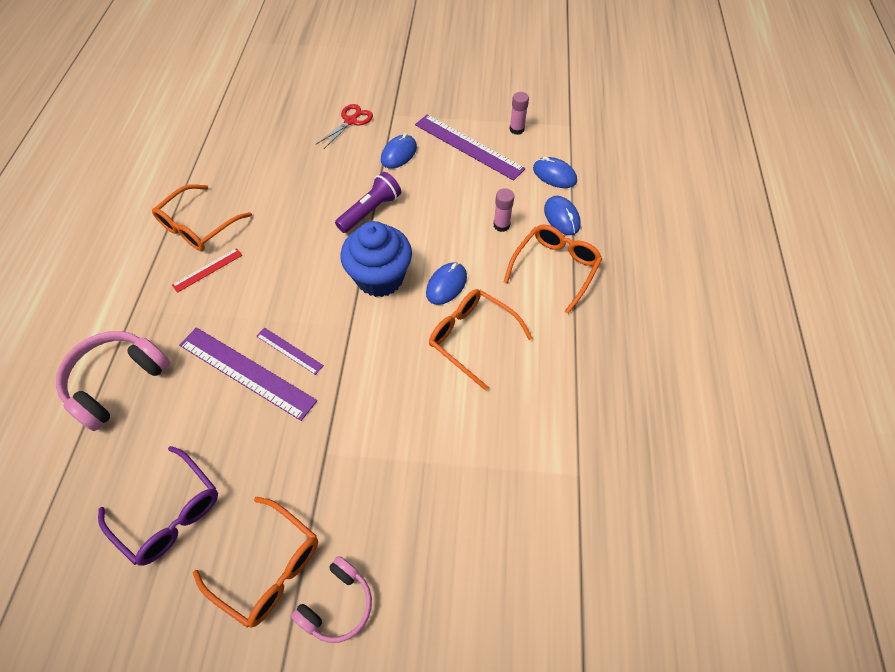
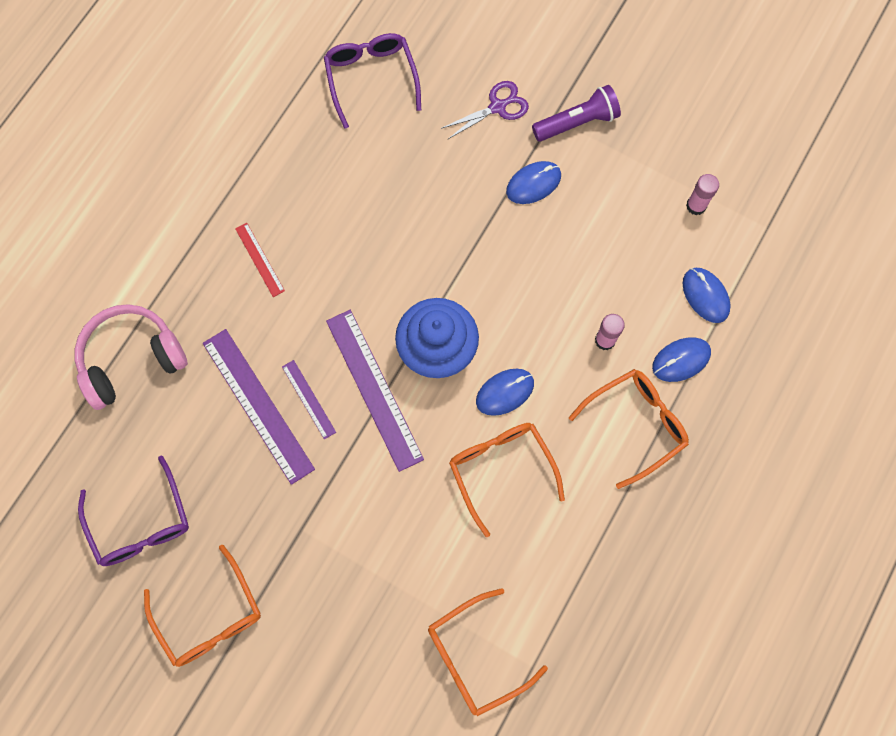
camera: 25 degrees right, 15 degrees up
orange glasses [152,184,252,251] -> orange glasses moved to [428,588,548,716]
red ruler [172,248,242,293] -> red ruler turned 75 degrees clockwise [235,223,285,297]
pink headphones [291,556,372,643] -> none
red scissors [316,104,373,149] -> purple scissors [441,81,529,140]
purple flashlight [335,172,401,233] -> purple flashlight moved to [532,85,621,142]
purple ruler [415,114,526,181] -> purple ruler moved to [326,310,424,472]
blue mouse [544,196,581,235] -> blue mouse turned 60 degrees clockwise [652,337,711,382]
none -> purple glasses [324,33,421,129]

